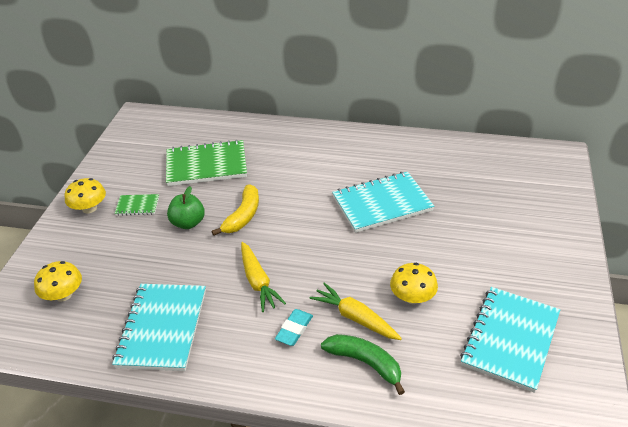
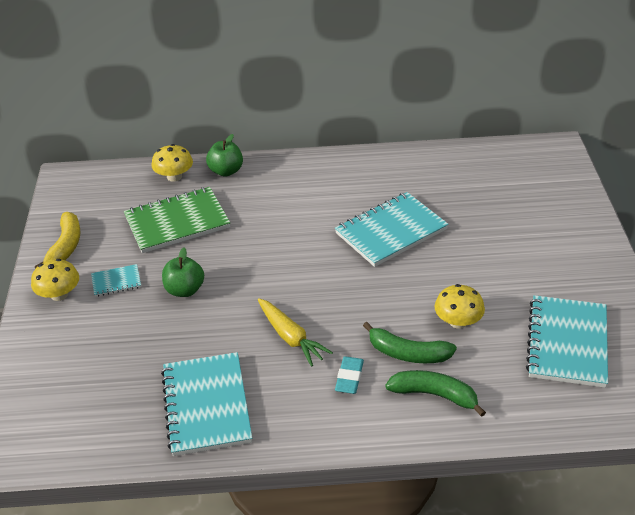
camera: 15 degrees left, 0 degrees up
yellow mushroom [34,261,82,302] -> yellow mushroom moved to [152,144,193,182]
green notebook [115,194,159,216] -> turquoise notebook [91,264,141,297]
yellow banana [212,184,259,236] -> yellow banana moved to [35,212,81,269]
yellow carrot [310,282,402,340] -> green banana [363,322,457,363]
none -> green apple [206,134,243,177]

